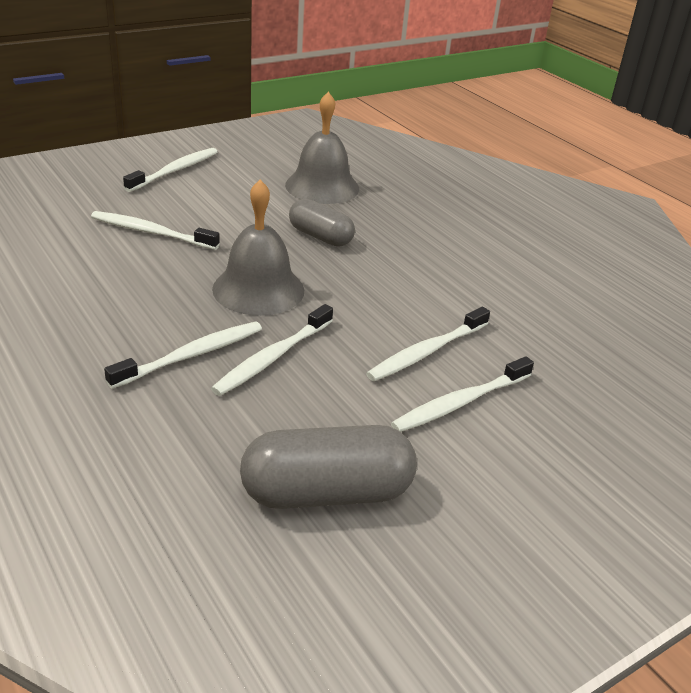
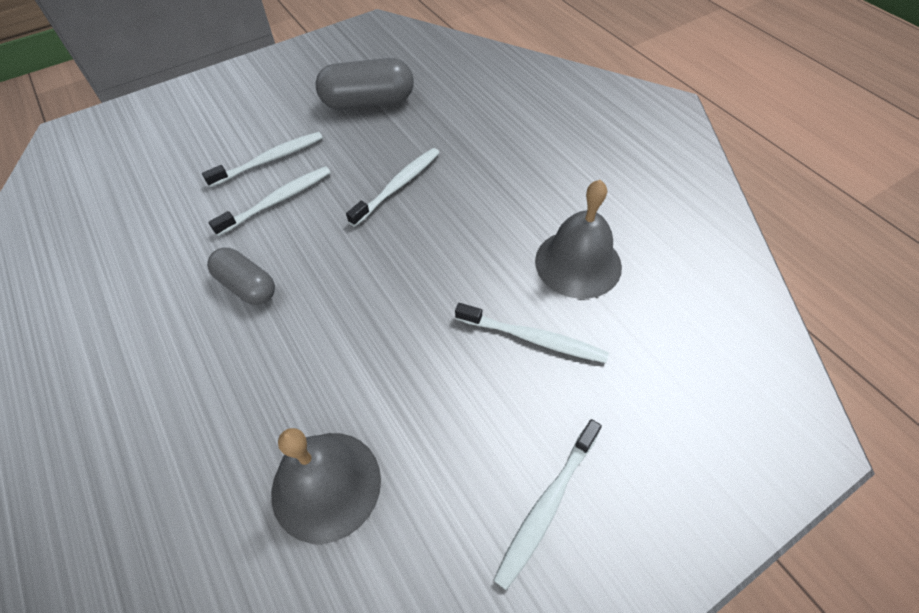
camera: 175 degrees left, 20 degrees up
white toothbrush [104,321,262,389] -> none
grey bell [212,180,304,316] -> grey bell moved to [535,180,622,299]
grey capsule [289,199,355,247] -> grey capsule moved to [207,248,275,305]

